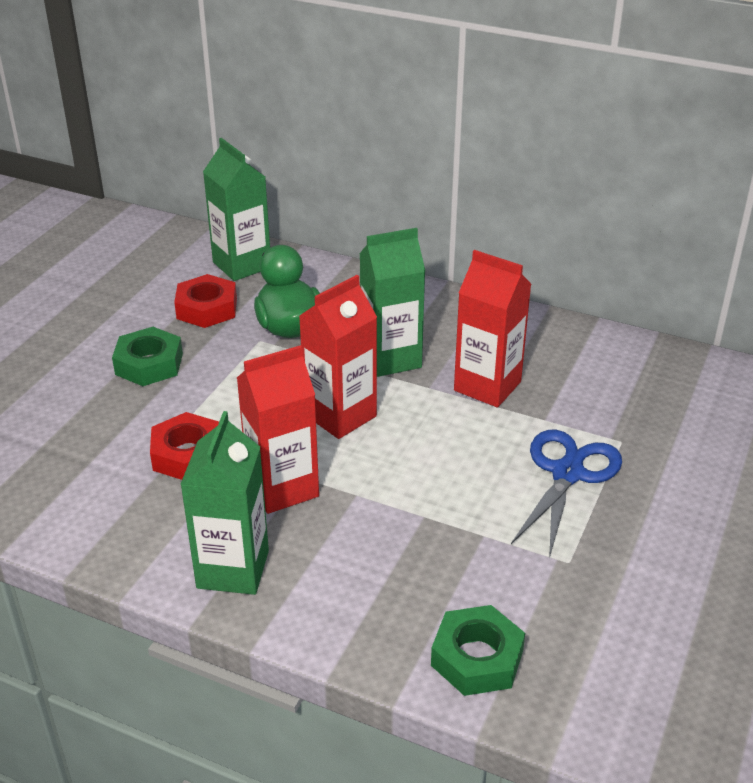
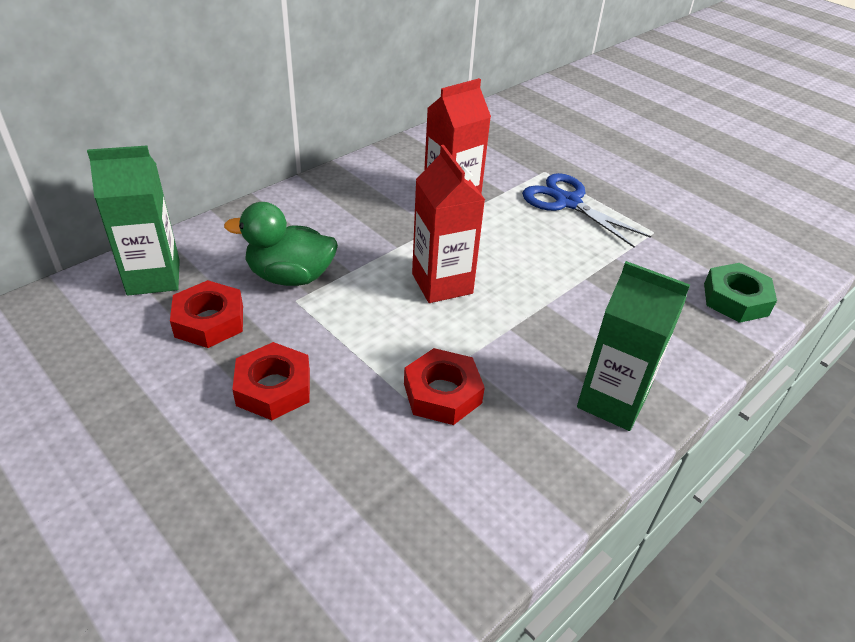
camera: 70 degrees left, 5 degrees up
green nut [112,327,183,386] -> red nut [232,342,310,420]
red carton [237,345,319,514] -> none
green carton [360,228,425,377] -> none

